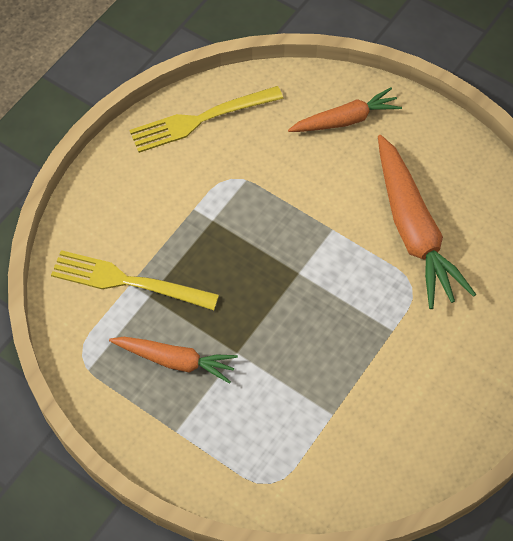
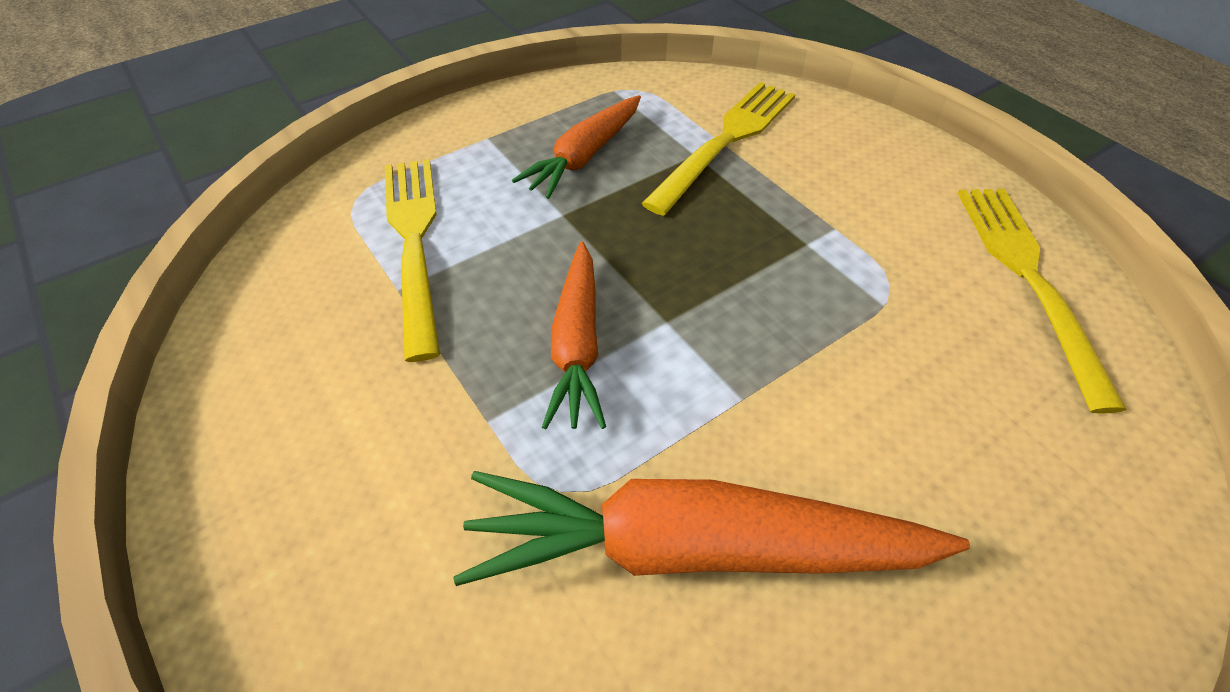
camera: 110 degrees right, 10 degrees down
orange carrot [288,87,402,132] -> orange carrot moved to [542,241,606,429]
none -> yellow fork [385,159,440,362]

